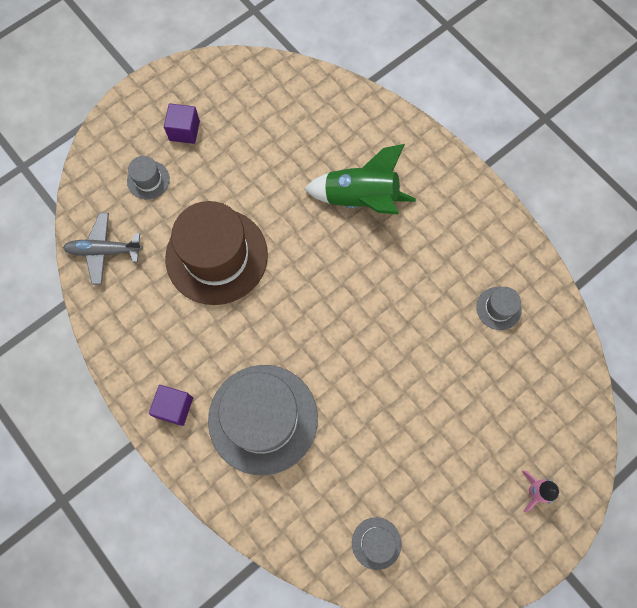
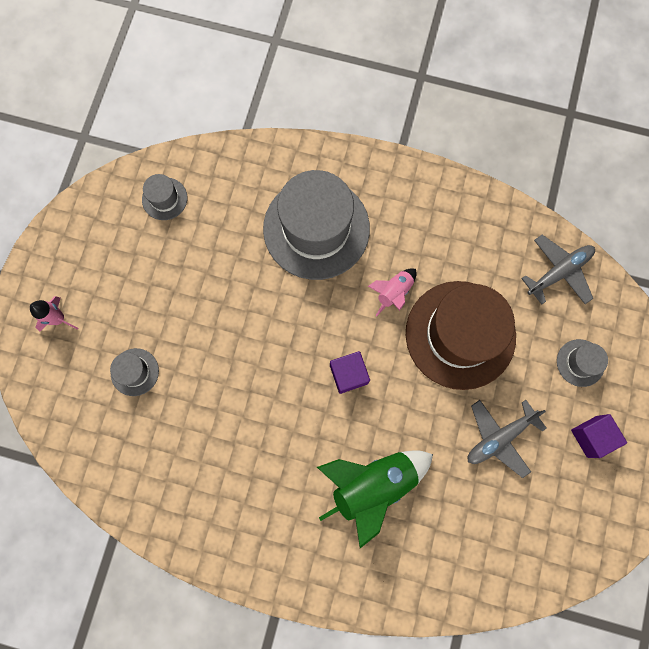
camera: 145 degrees right, 5 degrees up
purple cube [149,385,193,426] -> purple cube moved to [330,351,370,394]
grey hat [476,287,522,330] -> grey hat moved to [110,348,159,396]
none -> pink rocket [368,268,416,316]
none -> grey plane [468,400,547,478]

